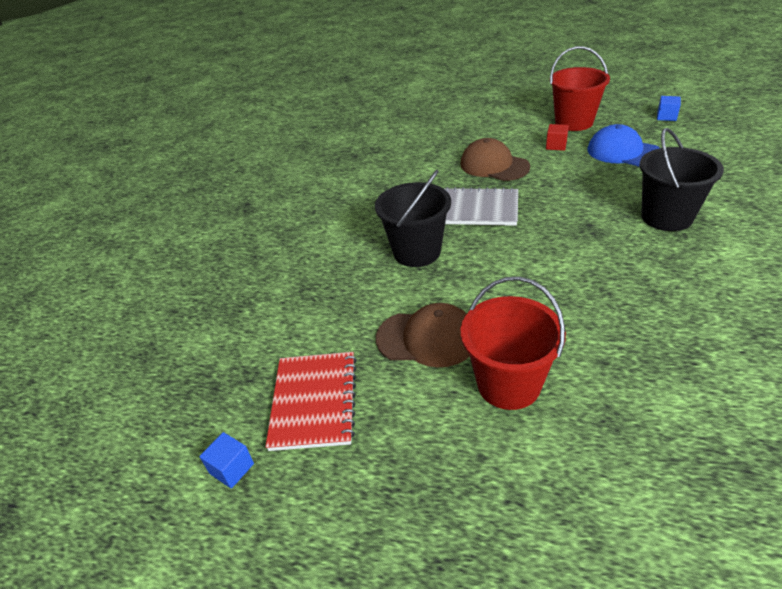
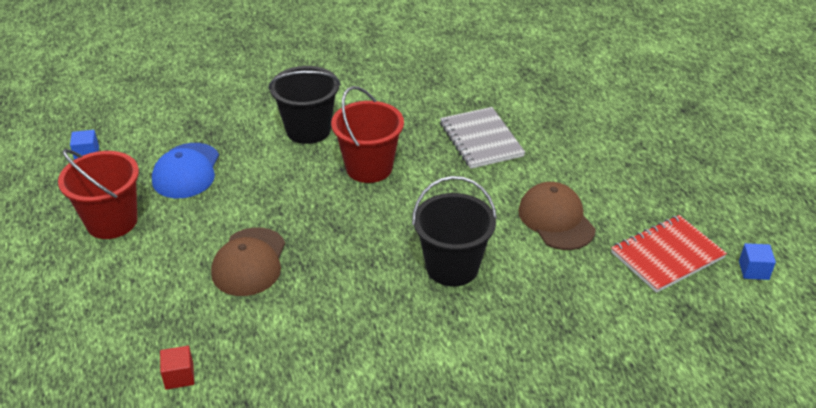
camera: 125 degrees left, 0 degrees up
grey notebook [443,187,518,226] -> grey notebook moved to [440,107,525,169]
red bucket [461,277,566,410] -> red bucket moved to [331,86,404,183]
red cube [546,124,569,151] -> red cube moved to [160,346,194,390]

